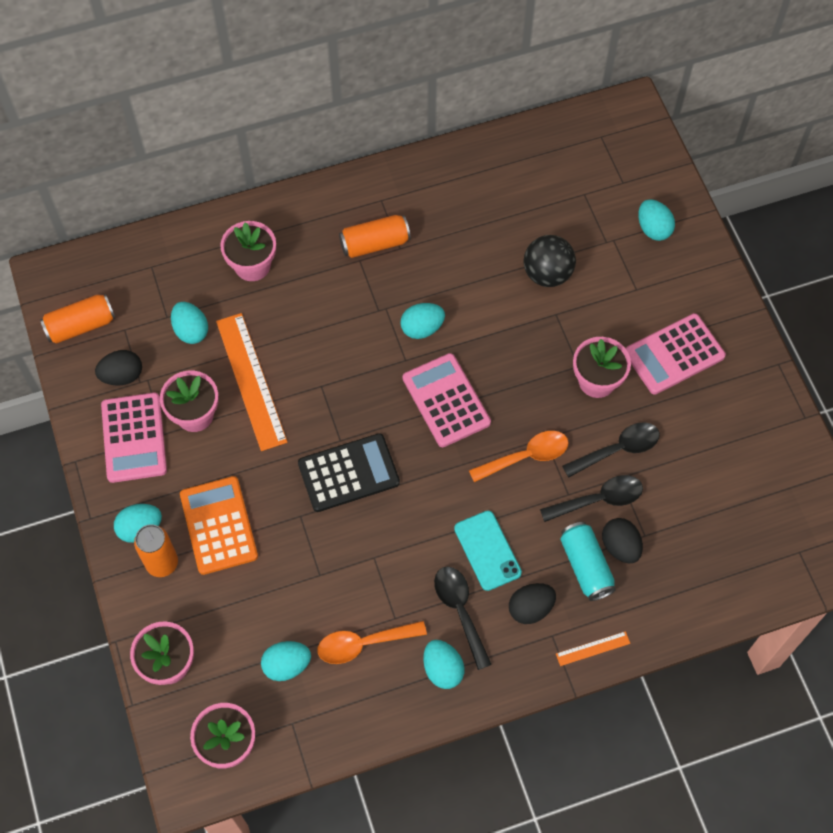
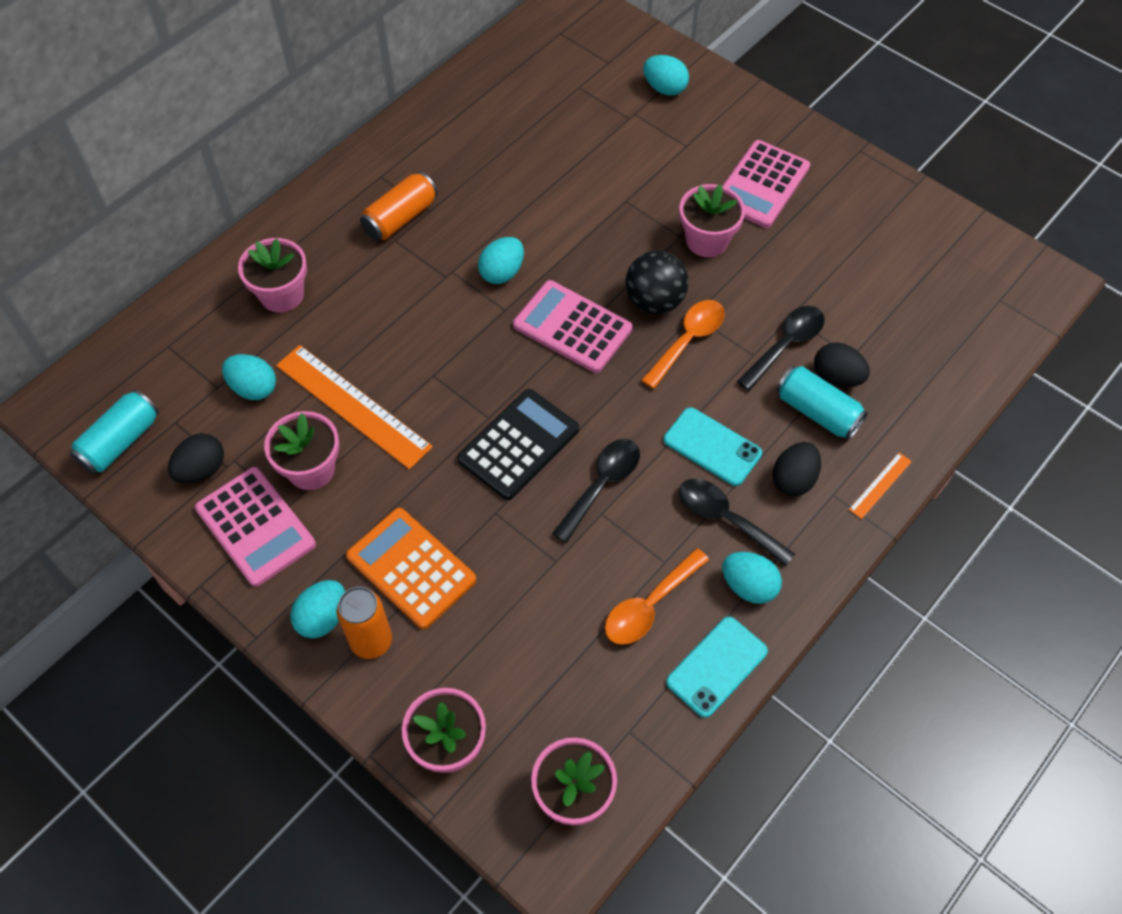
camera: 30 degrees left, 5 degrees down
orange can [40,294,115,344] -> turquoise can [69,390,159,474]
turquoise egg [261,641,311,681] -> none
black ball [524,235,576,287] -> black ball moved to [625,251,689,314]
black spoon [562,422,660,478] -> black spoon moved to [552,439,640,543]
none -> turquoise phone [666,617,768,718]

